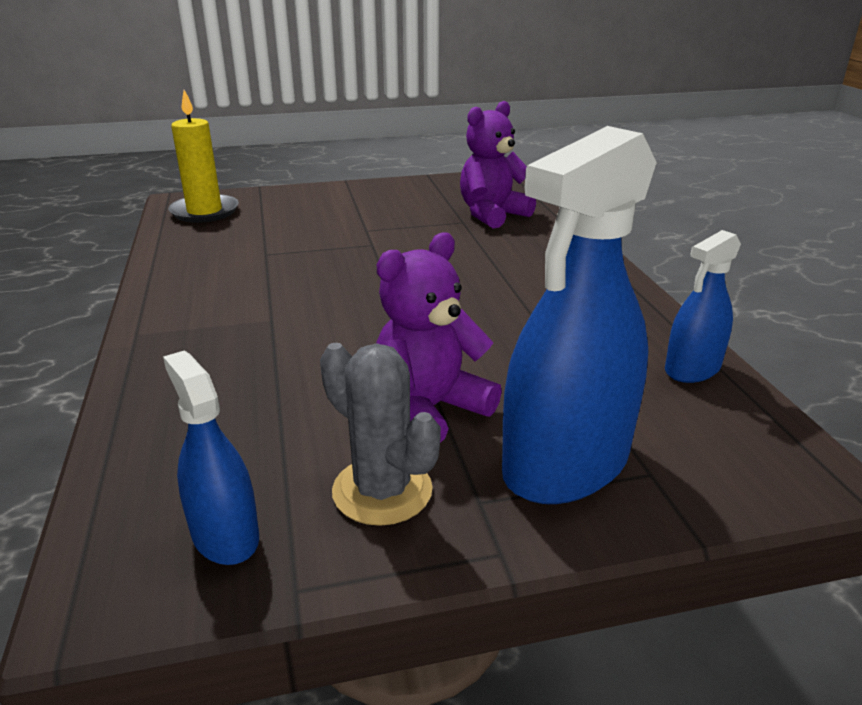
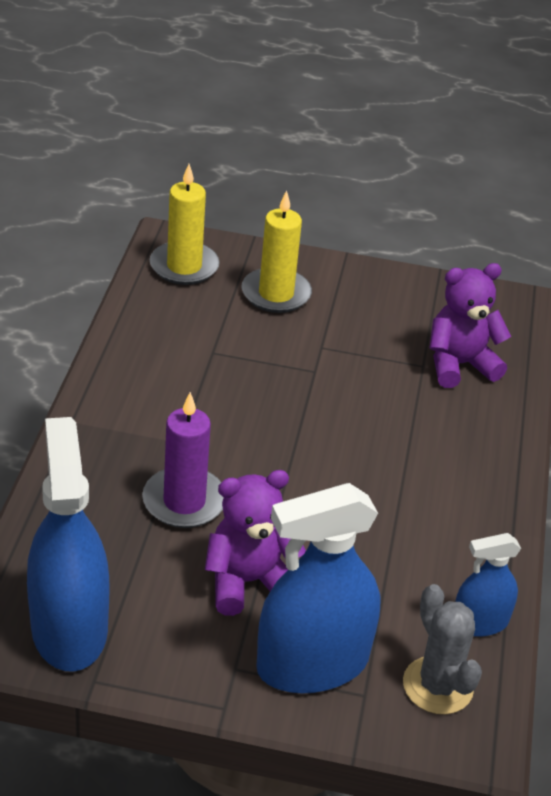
camera: 20 degrees right, 10 degrees up
blue spray bottle [163,351,259,565] -> blue spray bottle [27,417,109,672], size x1.88
grey cactus [320,343,441,526] -> grey cactus moved to [403,584,482,714]
none -> purple candle [142,392,224,528]
none -> yellow candle [241,190,312,313]

